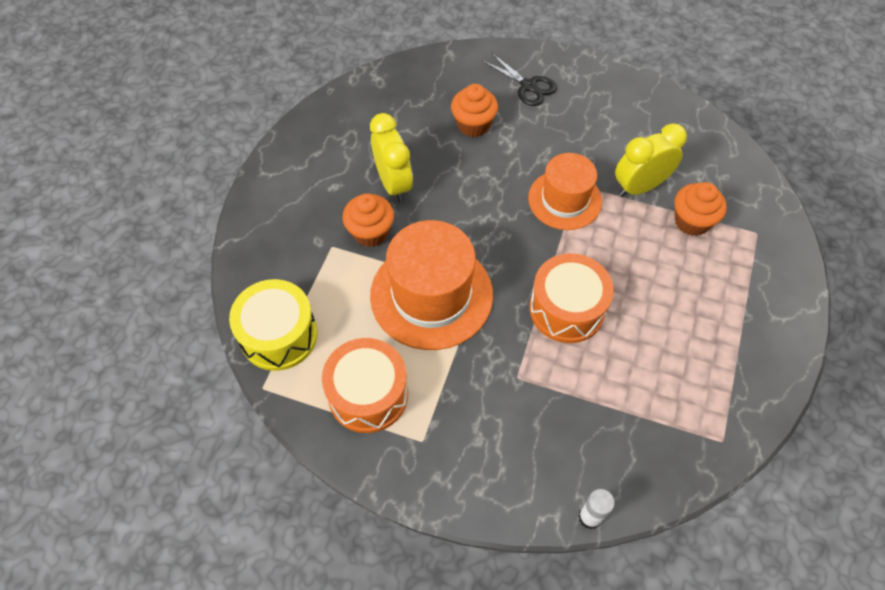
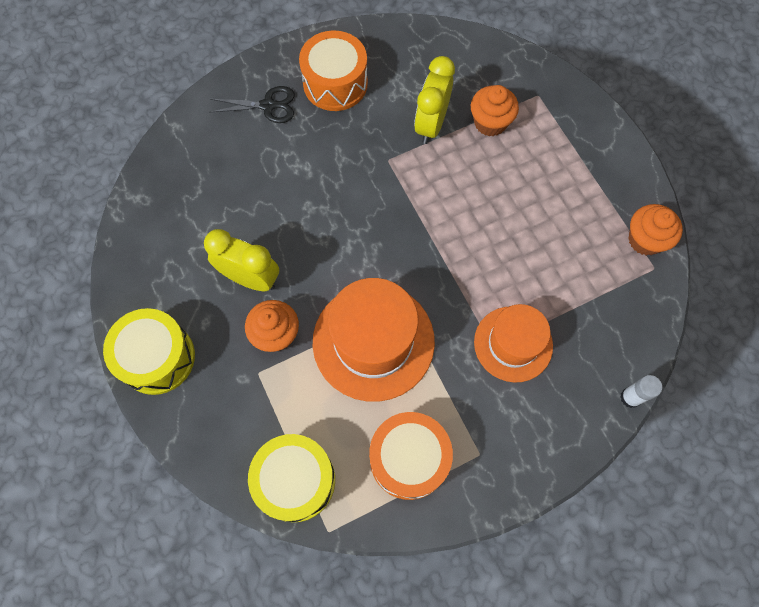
camera: 45 degrees left, 10 degrees up
orange cupcake [451,84,498,137] -> orange cupcake moved to [628,204,683,256]
orange hat [528,153,602,230] -> orange hat moved to [474,304,553,382]
orange drum [529,253,614,343] -> orange drum moved to [299,30,368,111]
none -> yellow drum [103,308,195,395]

